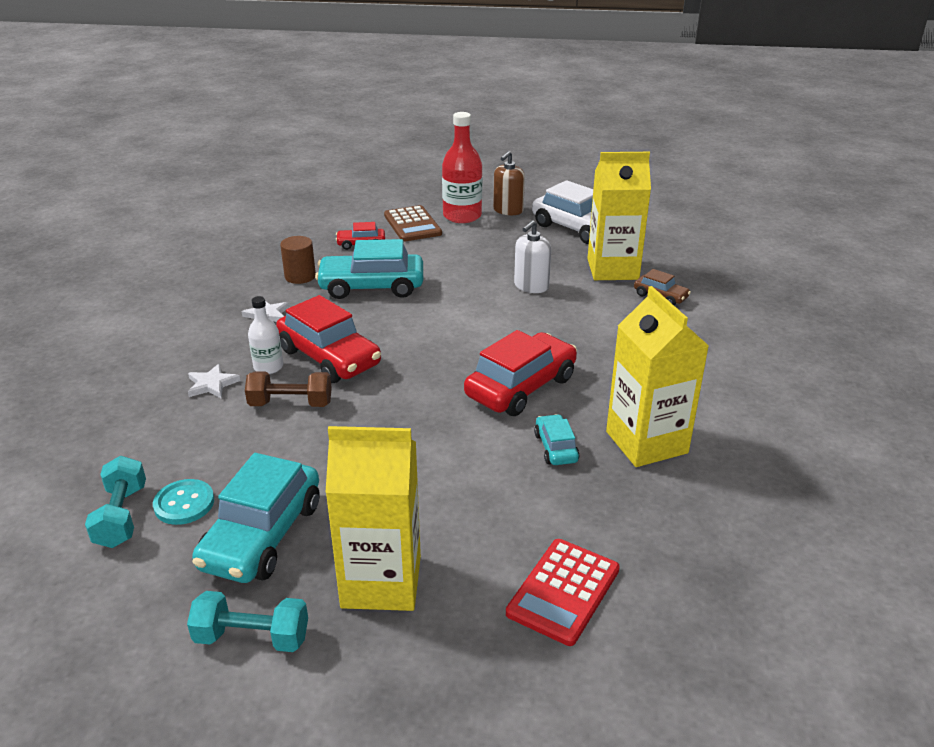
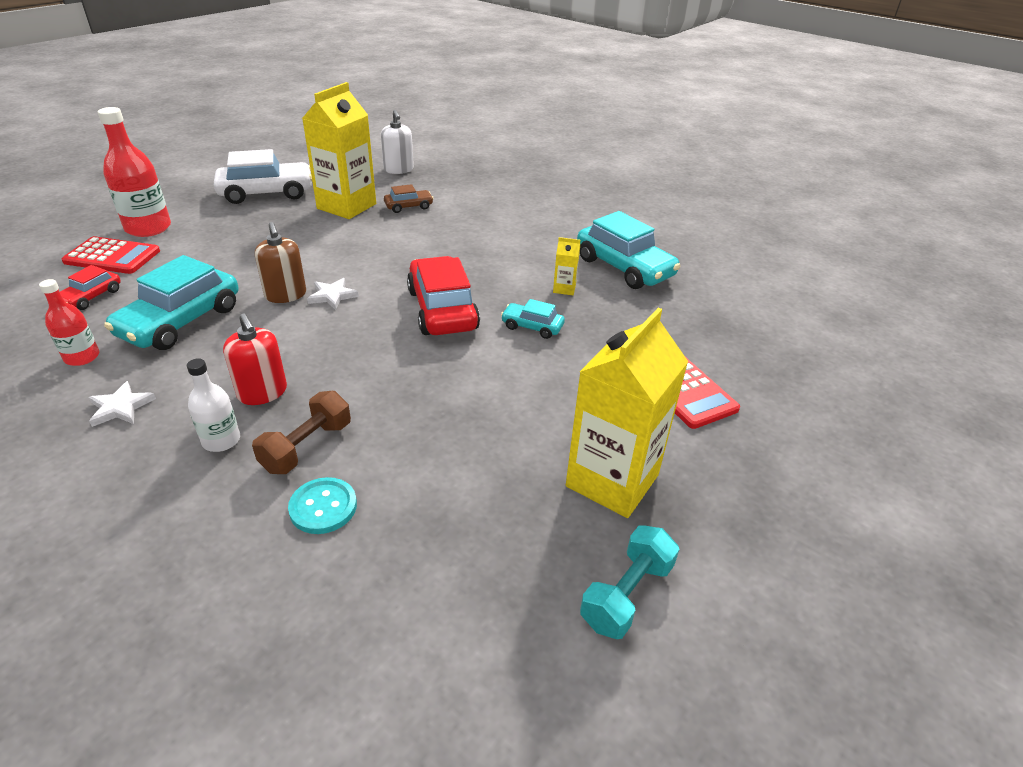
camera: 60 degrees left, 5 degrees up
turquoise dumbbell [85,456,146,548] -> none
turquoise button [153,479,214,525] -> turquoise button moved to [288,477,357,534]
white star [188,364,241,399] -> white star moved to [307,278,359,310]
turquoise car [192,453,320,583] -> turquoise car moved to [577,211,681,289]
red car [276,295,381,383] -> red soap dispenser [223,313,287,405]
brown cylinder [280,236,316,284] -> red bottle [39,279,99,366]
brown calculator [384,205,442,242] -> red calculator [62,236,160,274]
brown soap dispenser [493,151,525,215] -> brown soap dispenser moved to [255,222,306,303]
white soap dispenser [514,220,551,293] -> white soap dispenser moved to [381,110,414,174]
yellow carton [606,286,709,467] -> yellow carton [553,237,580,295], size x0.42

